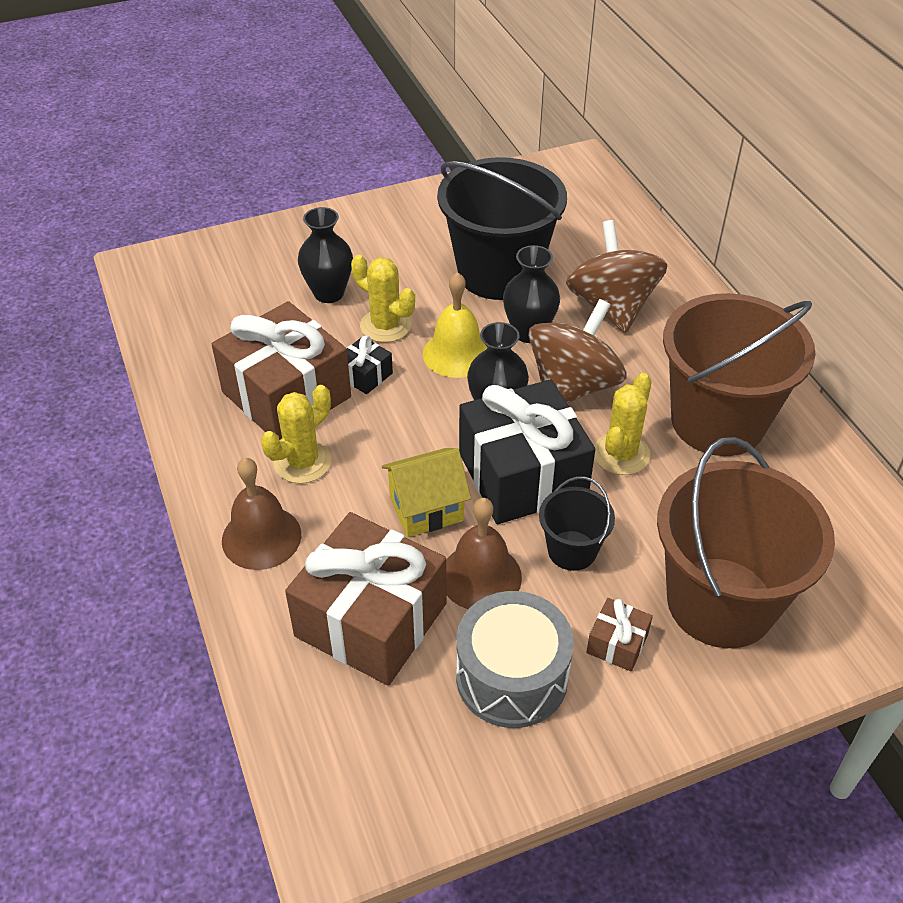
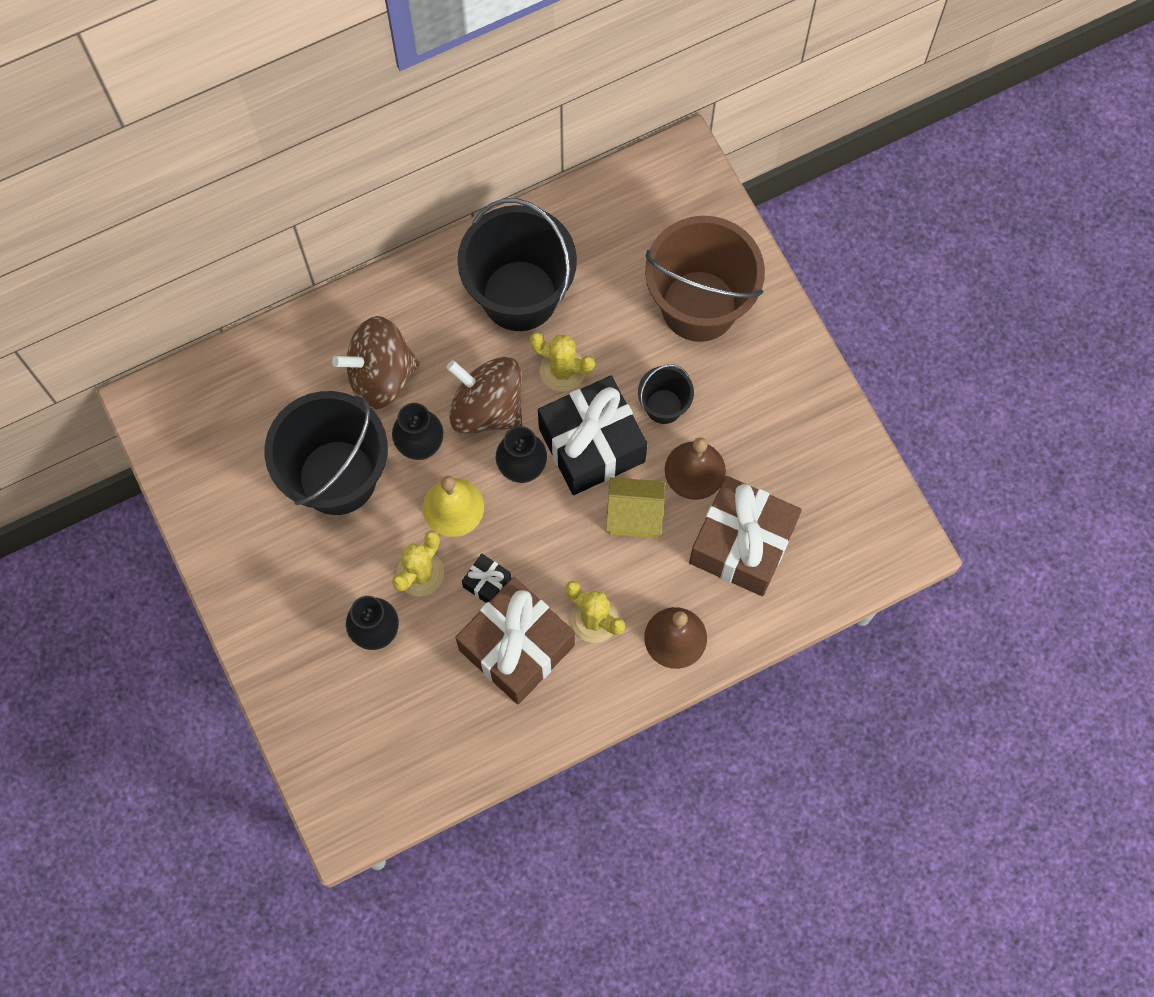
camera: 95 degrees left, 25 degrees up
yellow house [382,448,471,537] -> yellow house turned 60 degrees counterclockwise [606,477,665,538]
grey drum [456,591,574,728] -> none
brown gift [586,598,653,672] -> none
brown bucket [663,293,816,456] -> black bucket [457,198,577,331]

